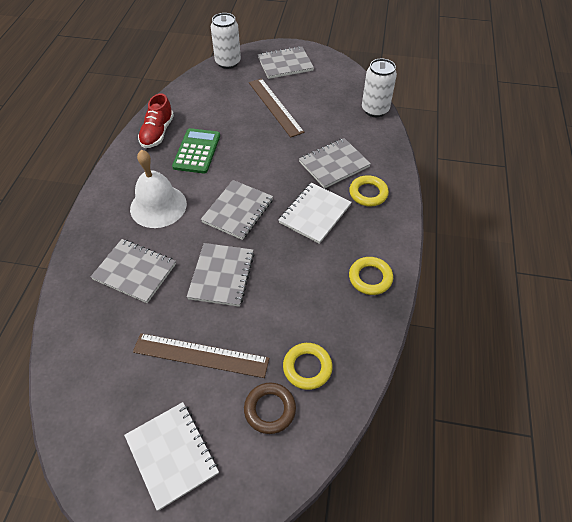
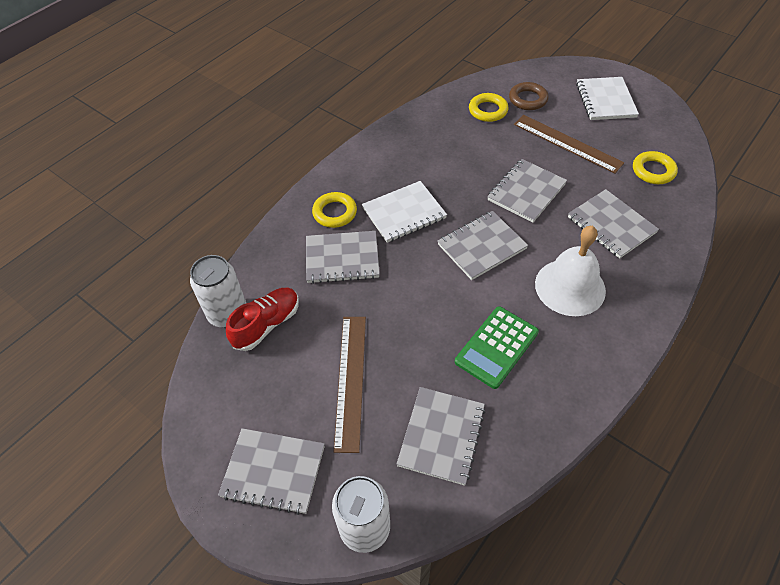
camera: 150 degrees left, 0 degrees up
red shoe [138,94,174,148] -> red shoe moved to [226,288,299,351]
yellow ring [349,257,393,295] -> yellow ring moved to [633,151,678,184]
none -> grey notebook [396,387,485,486]

